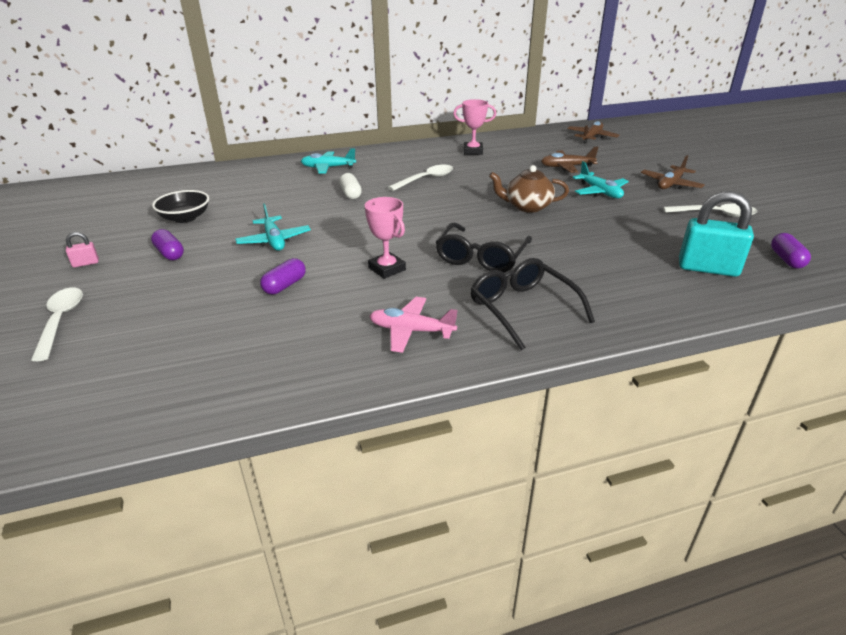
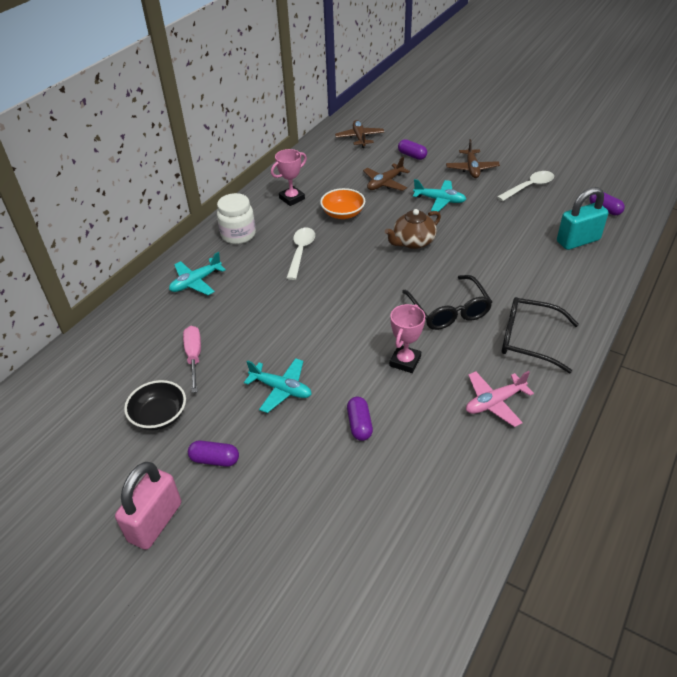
camera: 40 degrees left, 10 degrees up
white spoon [31,288,83,361] -> none
pink padlock [66,232,99,268] -> pink padlock [115,462,181,550], size x2.27
white capsule [339,173,362,199] -> none
pink trophy [365,197,406,279] -> pink trophy turned 75 degrees counterclockwise [390,304,425,373]
none -> pink screwdriver [183,326,201,393]
none -> white jar [217,193,256,244]
none -> orange bowl [320,188,365,219]
none -> purple capsule [398,139,427,160]

